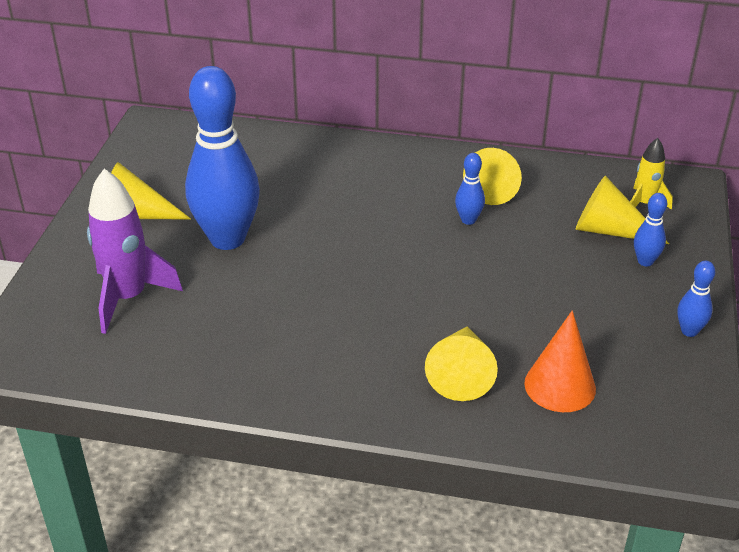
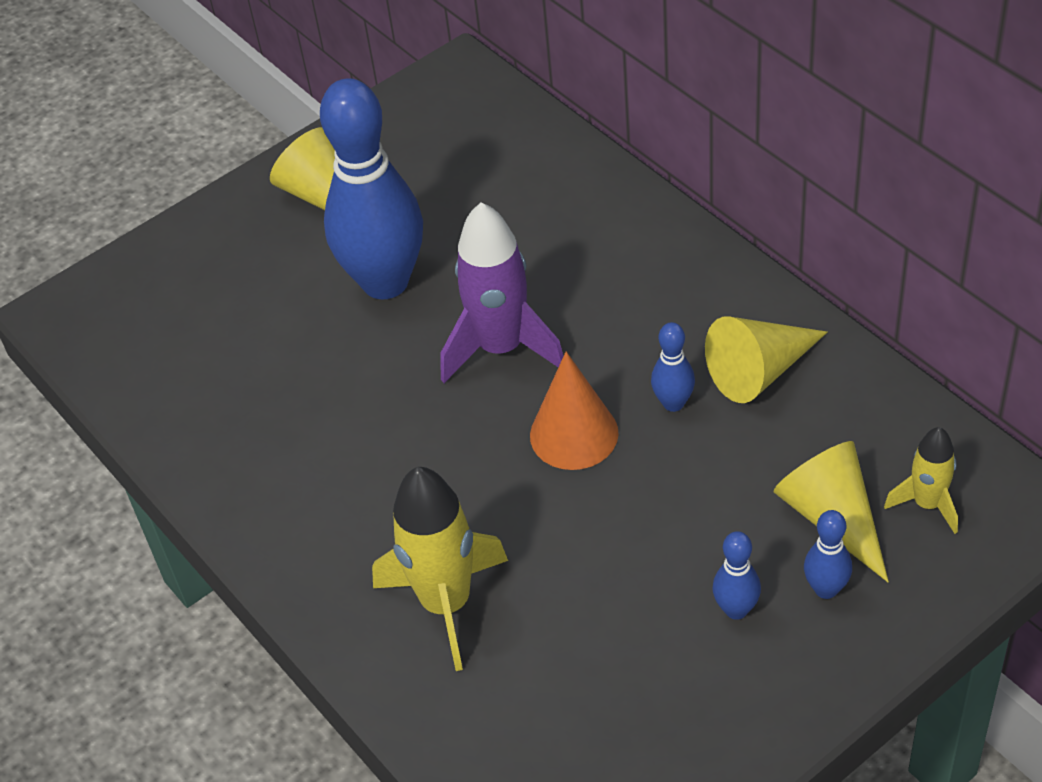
camera: 45 degrees right, 10 degrees up
purple rocket [87,169,183,334] -> purple rocket moved to [441,202,563,383]
yellow cone [425,326,498,401] -> yellow rocket [372,467,508,671]
orange cone [524,310,596,412] -> orange cone moved to [530,352,619,470]
blue bowling pin [677,261,715,337] -> blue bowling pin moved to [713,531,761,620]

